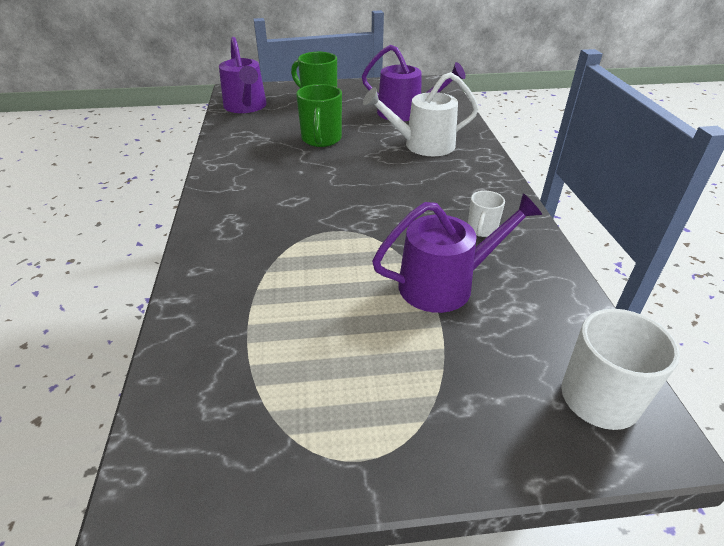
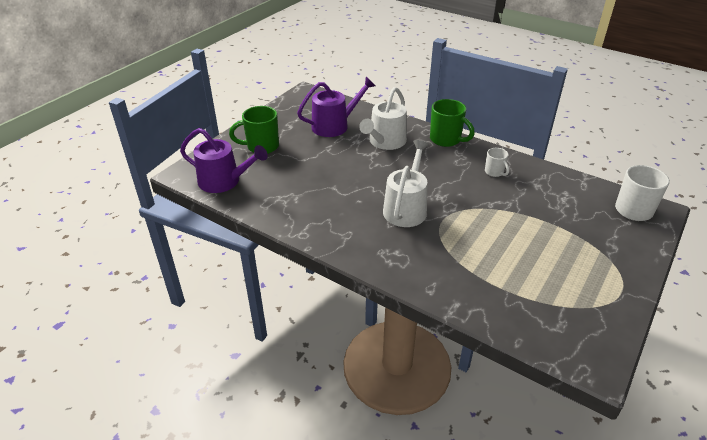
camera: 50 degrees left, 0 degrees up
green mug [296,84,342,147] -> green mug moved to [430,99,475,147]
purple watering can [372,193,542,313] -> none
none -> white watering can [383,140,429,227]

